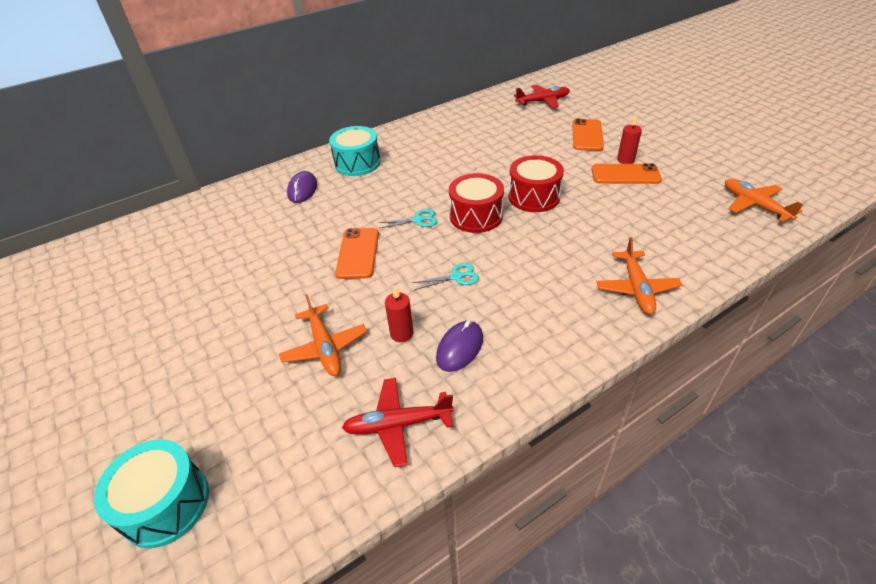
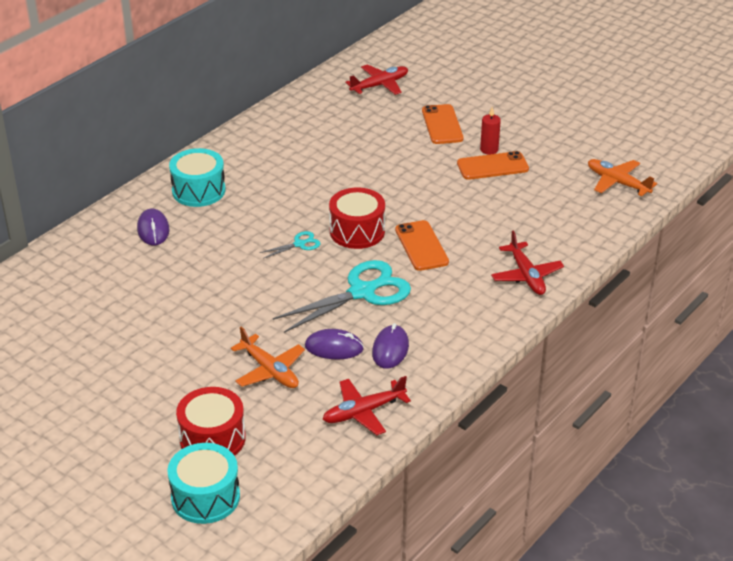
camera: 20 degrees left, 5 degrees down
orange phone [335,228,379,279] -> orange phone moved to [395,220,449,271]
red candle [385,287,414,342] -> purple mouse [305,329,364,359]
turquoise scissors [412,263,479,290] -> turquoise scissors [273,260,411,333], size x2.22
red drum [508,155,564,212] -> red drum moved to [176,387,246,456]
orange plane [596,237,682,314] -> red plane [491,230,564,295]

